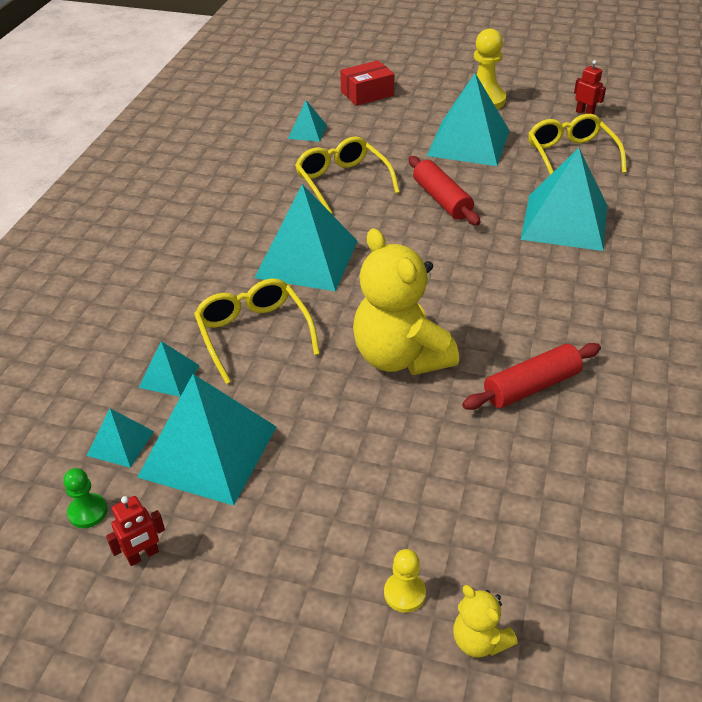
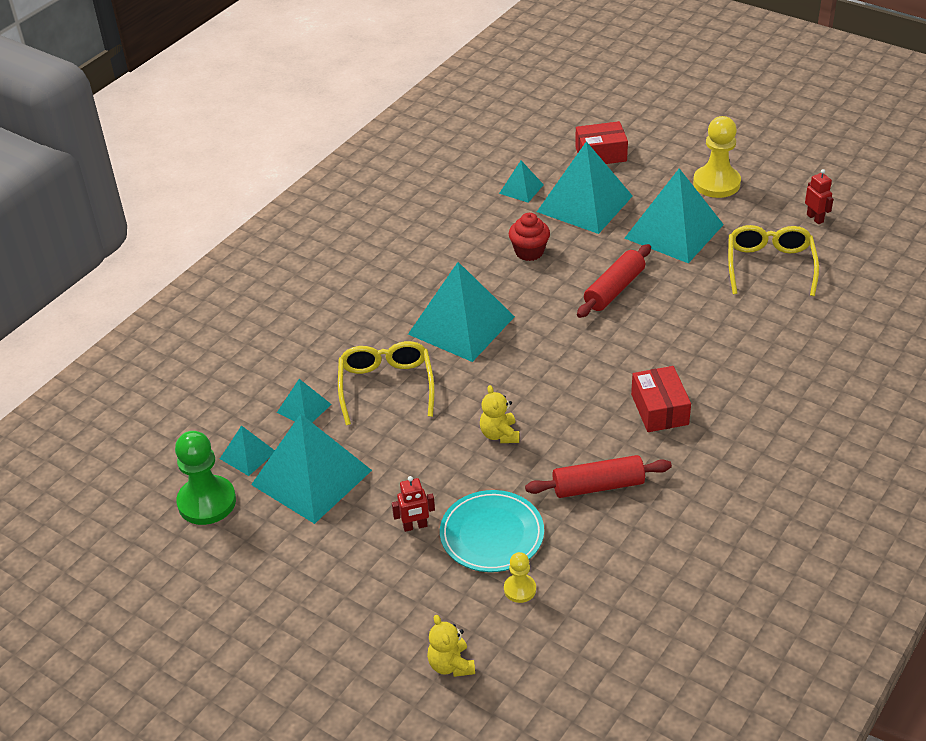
camera: 20 degrees right, 0 degrees up
green pawn [63,468,108,528] -> green pawn [175,431,236,525], size x1.92
red robot [106,496,165,566] -> red robot moved to [392,476,435,532]
yellow glasses [295,137,400,214] -> red cupcake [509,213,550,261]
yellow teddy bear [353,228,459,375] -> yellow teddy bear [480,385,519,443], size x0.46
yellow pawn [384,549,426,613] -> yellow pawn moved to [504,552,536,603]
red rolling pin [409,156,481,225] -> red rolling pin turned 45 degrees clockwise [577,244,651,318]
turquoise pyramid [521,148,607,251] -> turquoise pyramid moved to [537,141,632,234]
none -> turquoise plate [440,490,544,572]
none -> red box [631,366,691,432]

